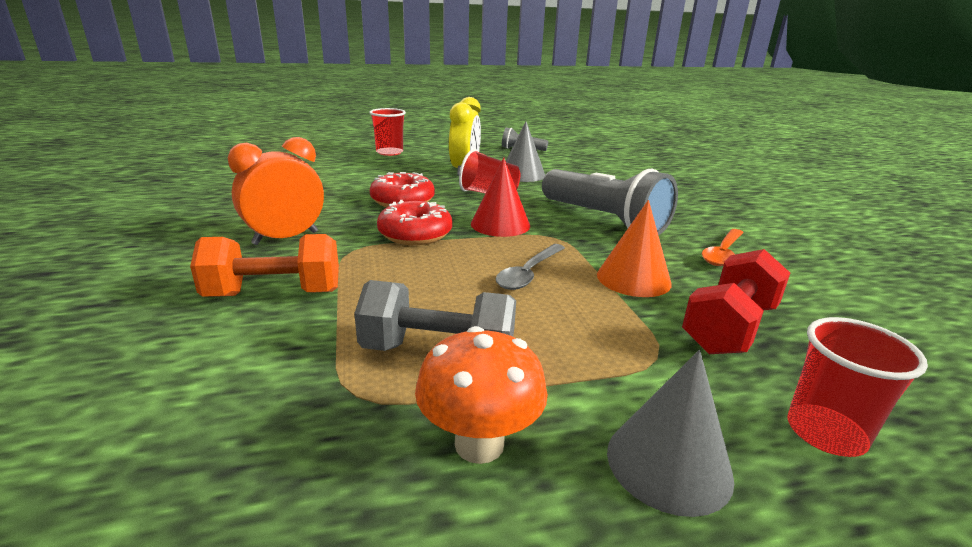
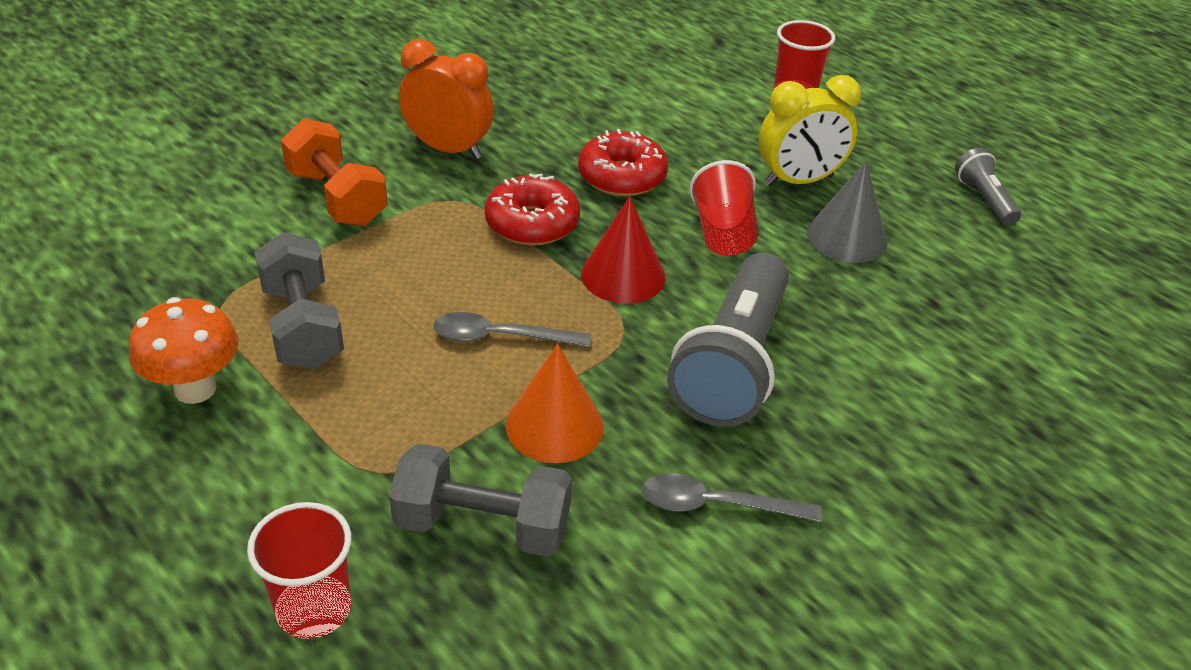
camera: 60 degrees right, 15 degrees up
grey cone [607,350,734,517] -> none
red dumbbell [682,249,790,354] -> grey dumbbell [389,444,572,557]
orange spoon [702,229,744,266] -> grey spoon [642,473,822,522]

